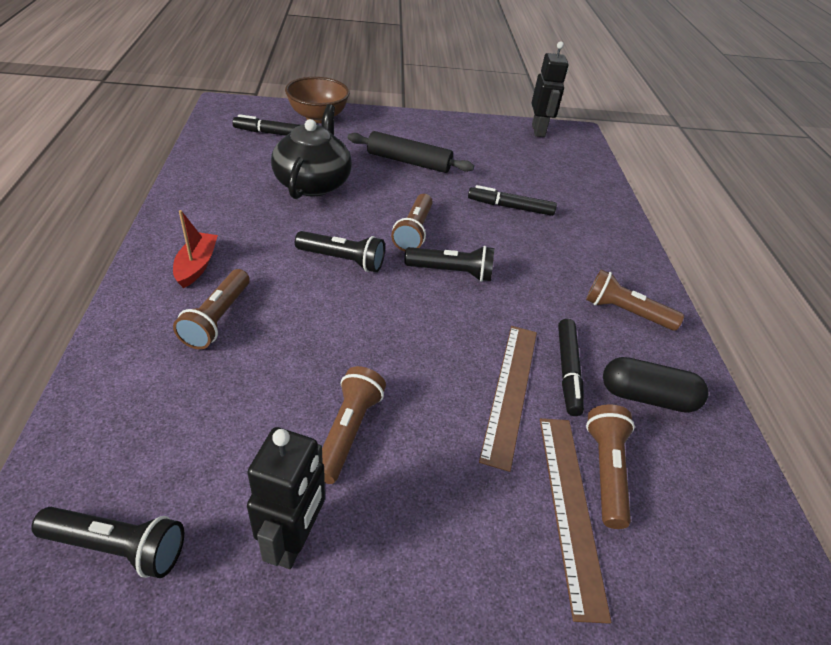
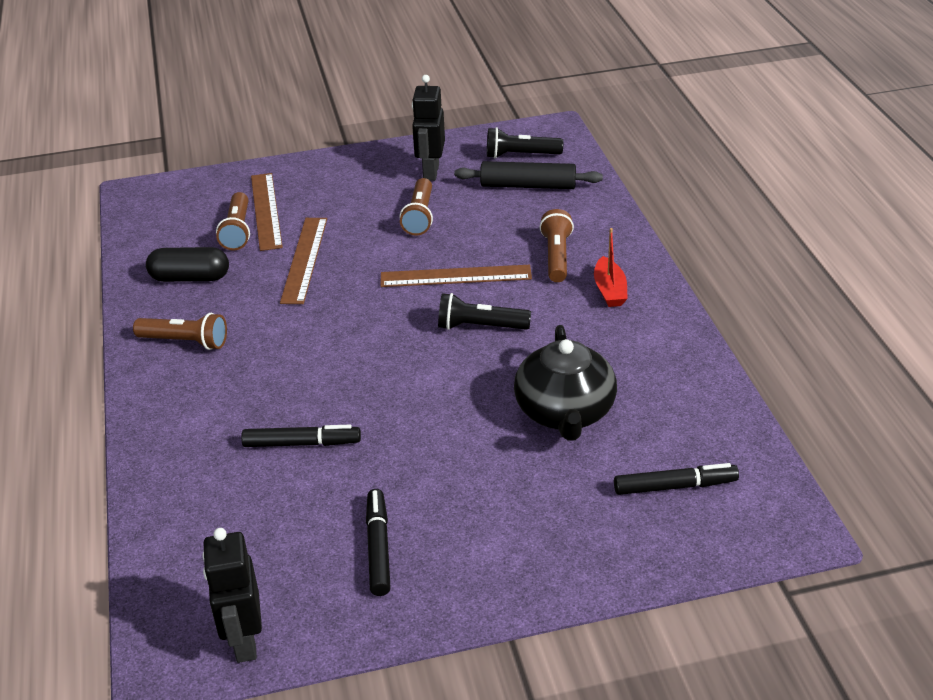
camera: 175 degrees right, 5 degrees down
brown bowl [285,77,350,123] -> none
black rolling pin [348,131,474,173] -> black rolling pin moved to [454,161,603,189]
brown flashlight [391,194,433,251] -> none
black flashlight [405,246,495,282] -> none
black marker [558,319,584,416] -> black marker moved to [366,489,391,596]
none -> brown ruler [380,265,532,287]

